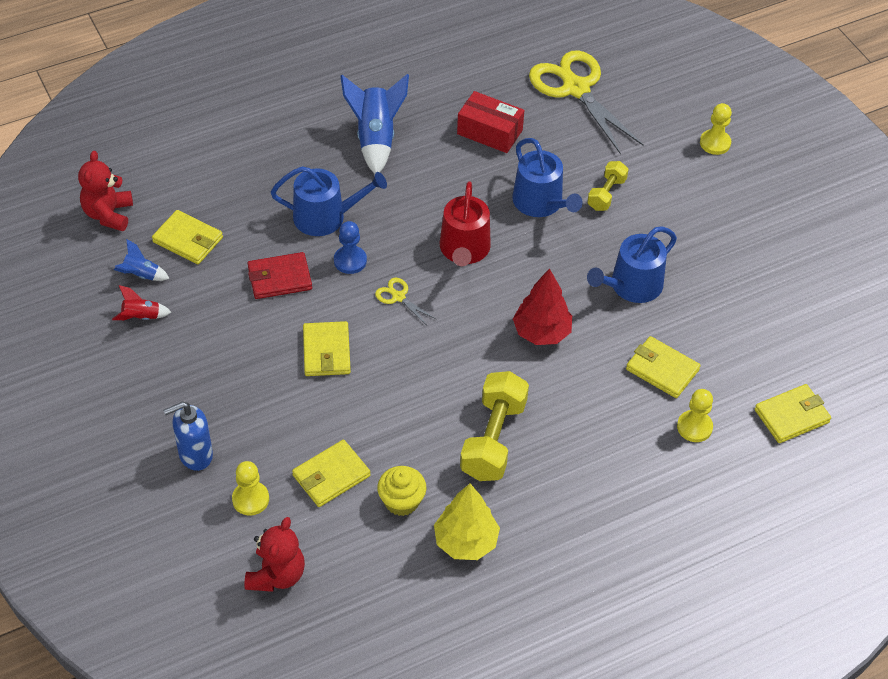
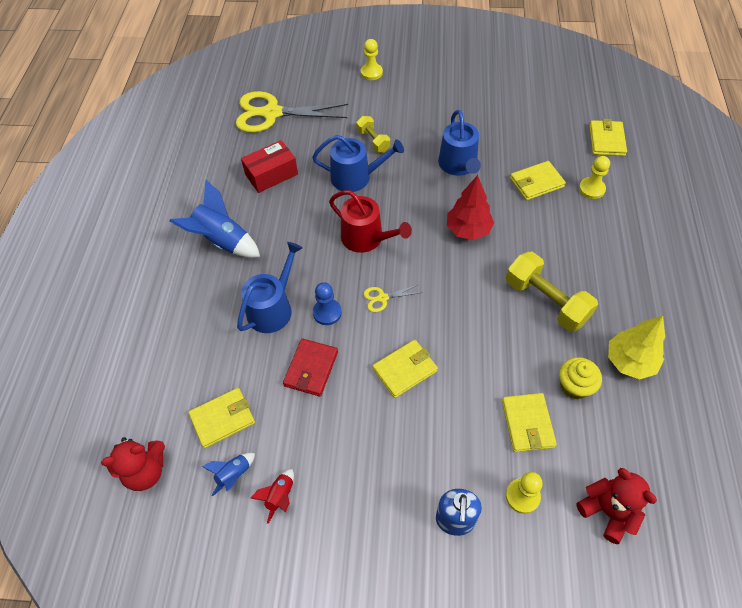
camera: 55 degrees left, 5 degrees up
red teddy bear [78,151,133,231] -> red teddy bear turned 60 degrees counterclockwise [101,437,165,491]
yellow wallet [303,321,351,376] -> yellow wallet turned 60 degrees counterclockwise [373,340,438,398]

